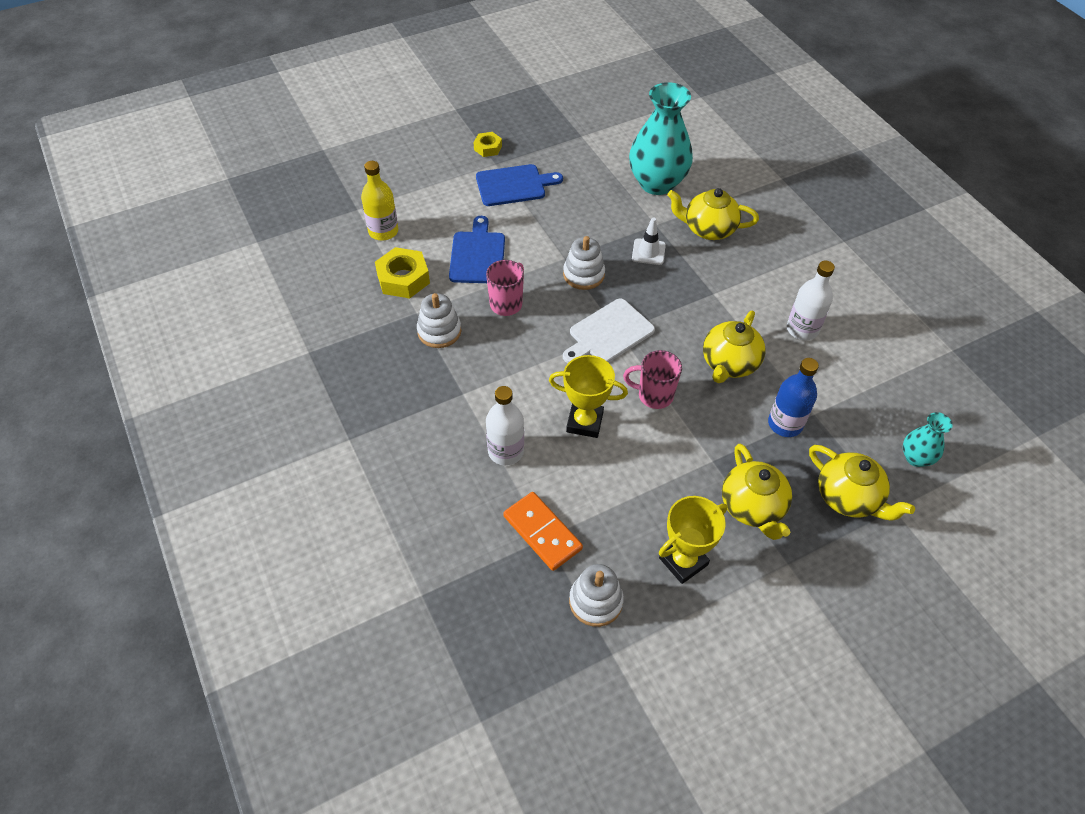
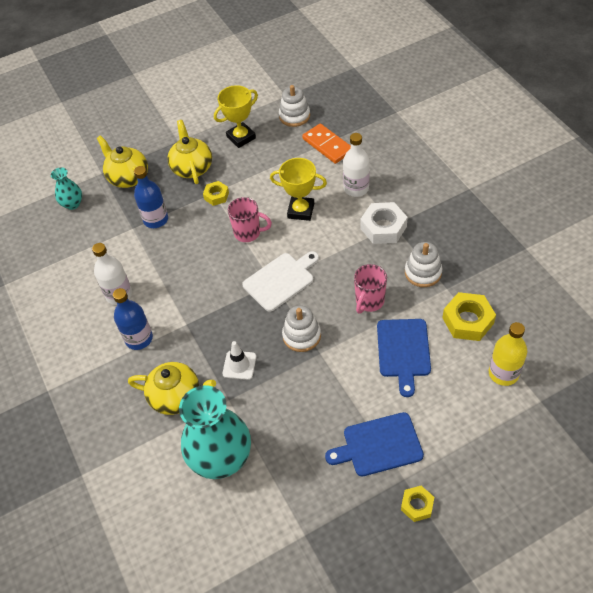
camera: 175 degrees left, 0 degrees up
yellow teapot [703,311,766,383] -> none
none -> blue bottle [113,288,153,350]
none -> yellow nut [203,181,229,206]
none -> white nut [360,202,408,244]

